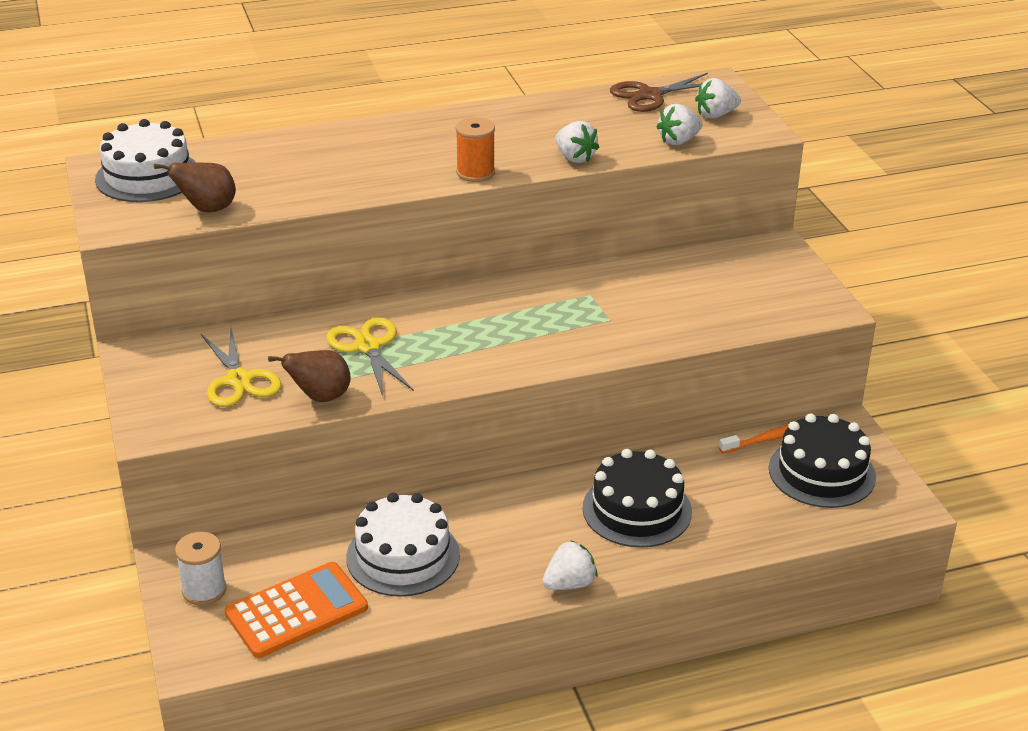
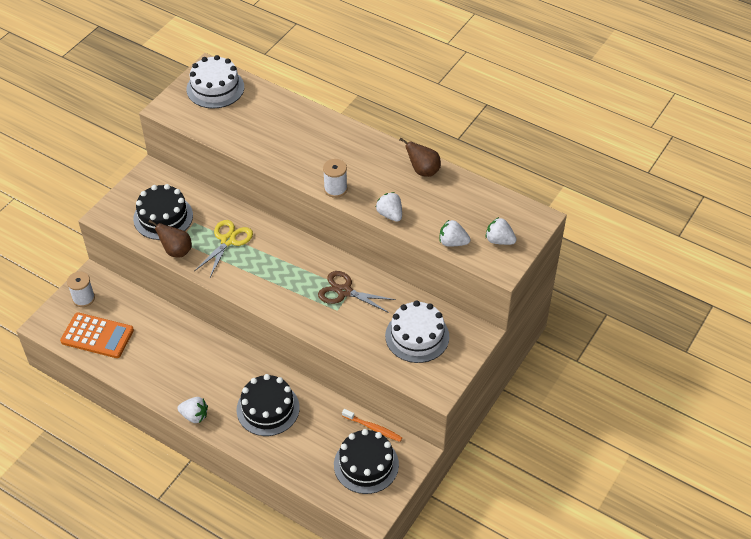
camera: 50 degrees right, 15 degrees up
brown pear [154,162,236,213] -> brown pear moved to [399,137,441,177]
yellow scissors [201,328,281,407] -> black cake [133,184,193,240]
white cake [346,493,460,597] -> white cake moved to [385,300,449,363]
orange spool [456,117,495,182] -> white spool [323,159,348,198]
white strawberry [555,121,599,163] -> white strawberry turned 135 degrees clockwise [376,192,402,222]
brown scissors [610,73,708,112] -> brown scissors moved to [318,271,396,313]

